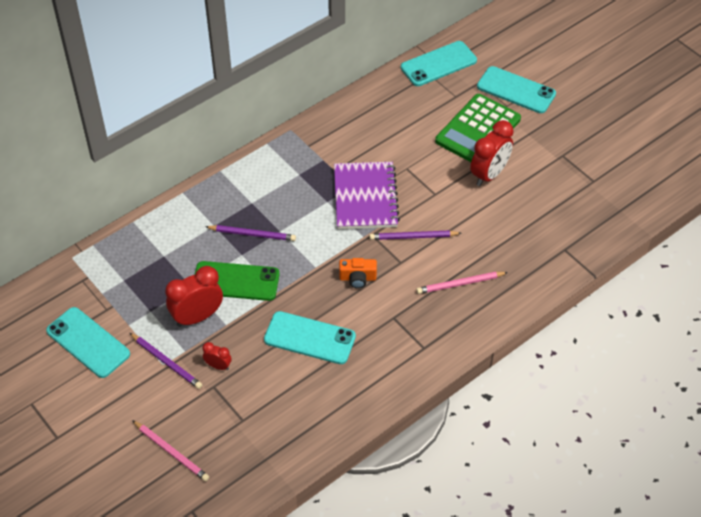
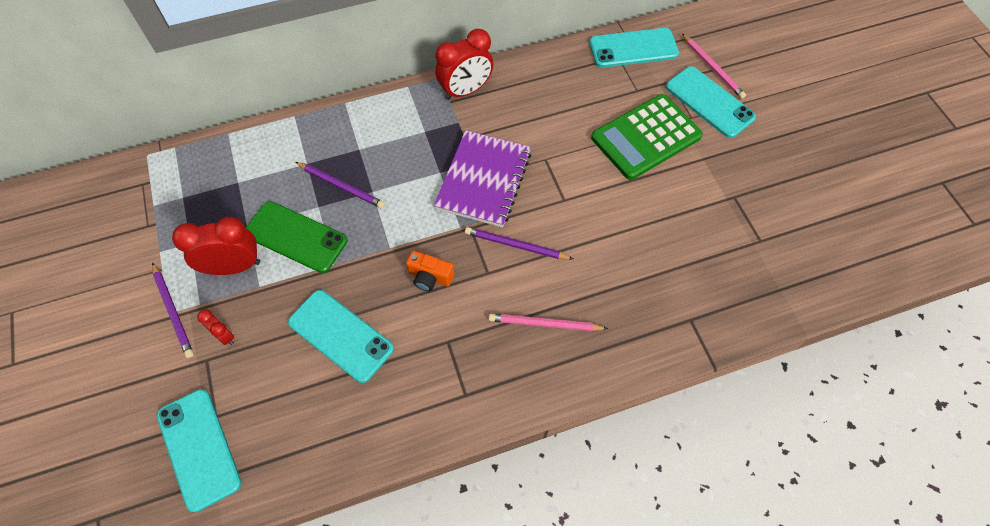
camera: 20 degrees right, 10 degrees up
turquoise phone [46,307,130,378] -> turquoise phone moved to [157,389,241,512]
pink pencil [132,420,209,481] -> pink pencil moved to [682,34,746,99]
red clock [470,120,514,186] -> red clock moved to [435,29,493,100]

